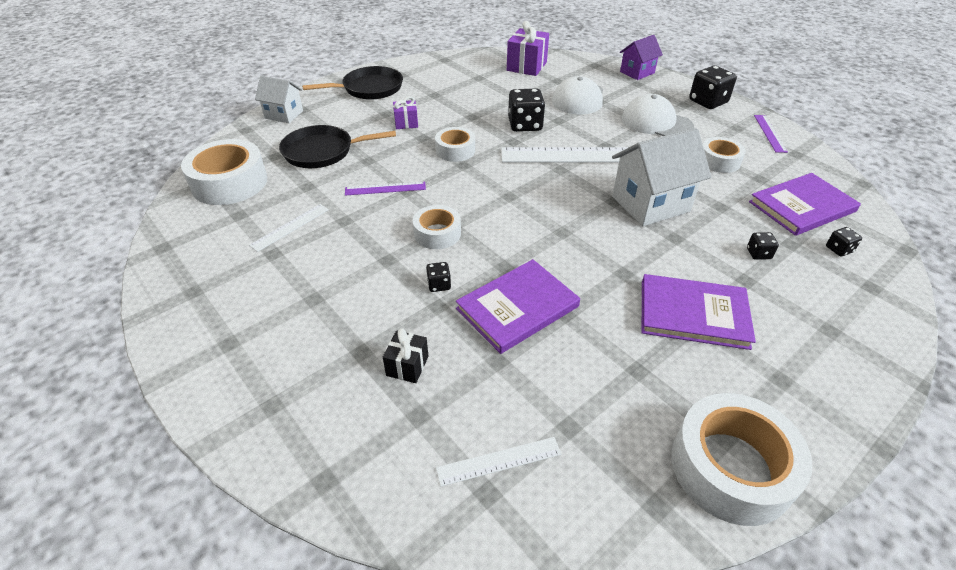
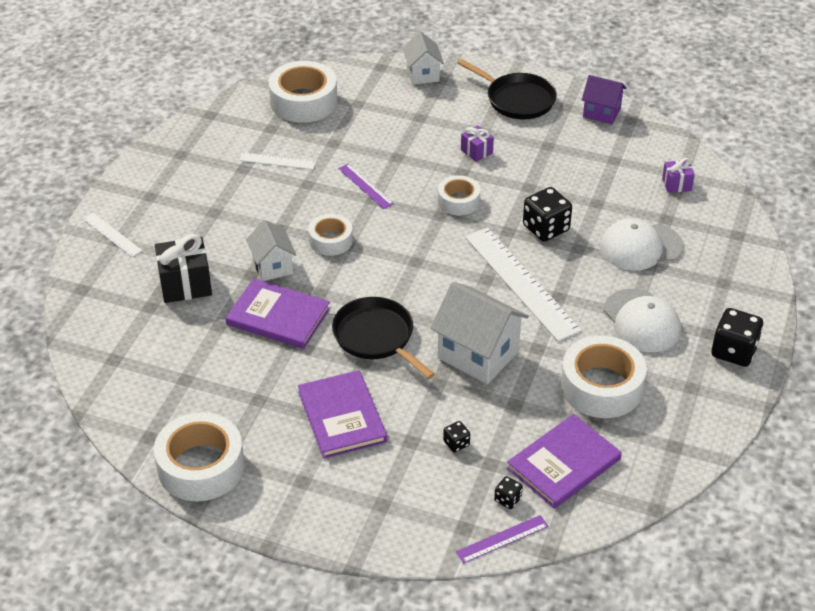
camera: 60 degrees right, 0 degrees up
black pan [279,125,396,168] -> black pan moved to [332,297,435,379]
black gift [383,328,428,383] -> black gift [155,234,212,303], size x1.78
black dice [426,262,451,292] -> white house [246,220,297,281]
white ruler [436,437,562,487] -> white ruler moved to [83,213,143,257]
purple gift [507,21,549,76] -> purple gift [662,158,695,193], size x0.56
purple house [620,35,663,80] -> purple house moved to [582,75,626,124]
white cap [622,94,694,136] -> white cap turned 150 degrees clockwise [604,289,681,352]
white tape [703,137,746,173] -> white tape [561,336,647,418], size x1.71
purple book [749,173,861,236] -> purple book turned 75 degrees counterclockwise [507,414,622,509]
purple ruler [754,115,788,153] -> purple ruler moved to [456,515,548,563]

